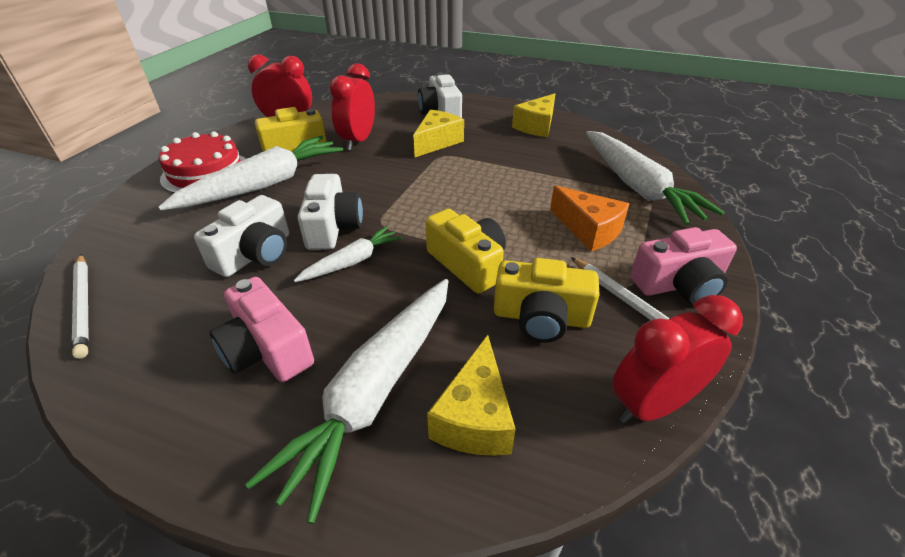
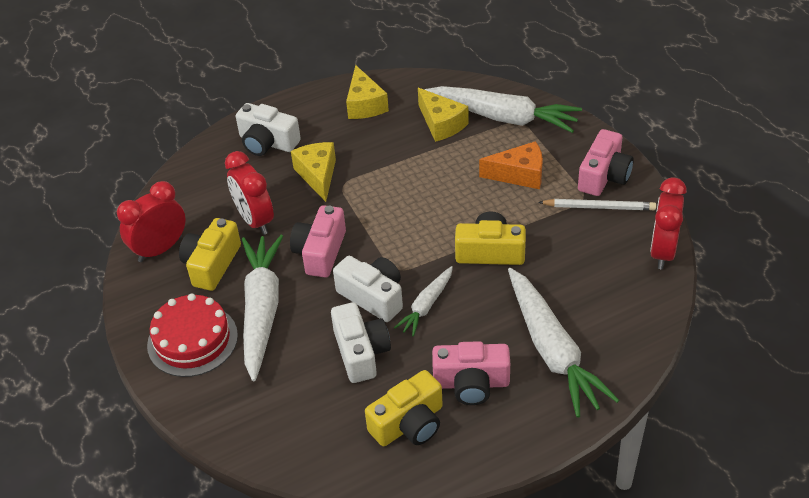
camera: 45 degrees left, 5 degrees up
white pencil [72,254,89,359] -> none
white carrot [294,226,402,282] -> white carrot turned 150 degrees counterclockwise [394,266,453,337]
yellow cheese [427,335,516,456] -> yellow cheese moved to [418,88,469,142]
yellow camera [494,258,600,343] -> yellow camera moved to [365,370,443,446]
none -> pink camera [290,205,346,278]

